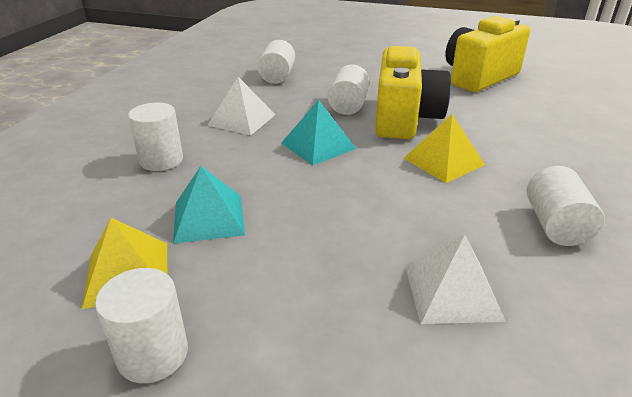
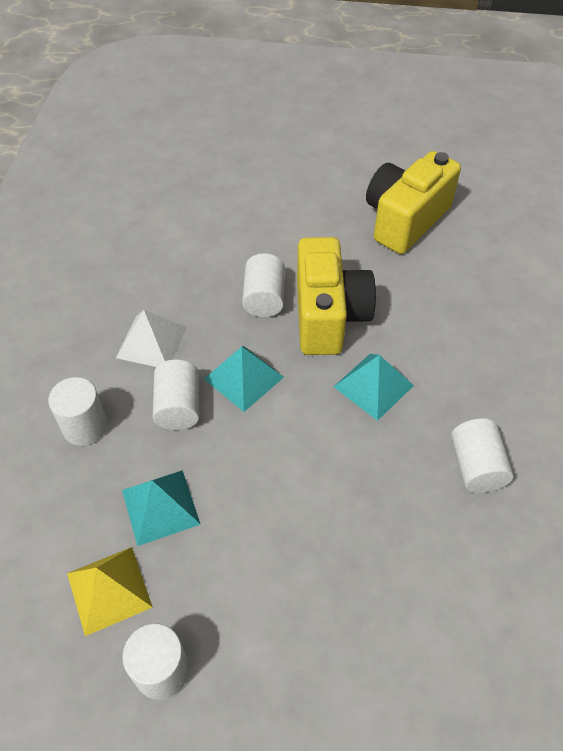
camera: 10 degrees left, 20 degrees up
white cylinder [258,40,295,84] -> white cylinder moved to [153,360,199,430]
yellow pyramid [404,114,485,183] -> turquoise pyramid [334,354,414,421]
white pyramid [405,234,506,324] -> none

